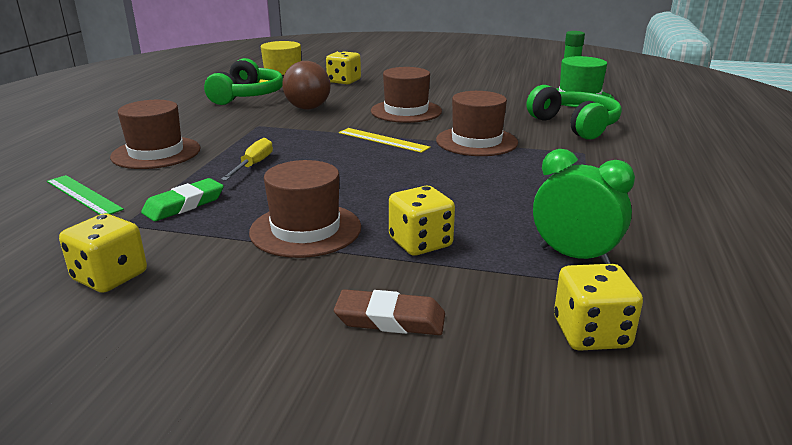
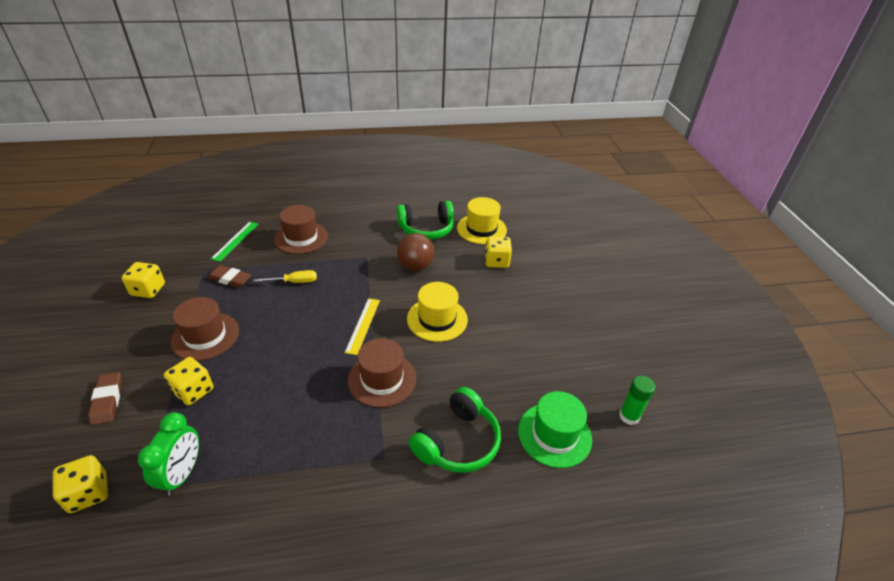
camera: 65 degrees right, 15 degrees up
green eraser [141,178,224,221] -> brown eraser [207,265,251,288]
brown hat [371,67,442,123] -> yellow hat [407,282,468,342]

